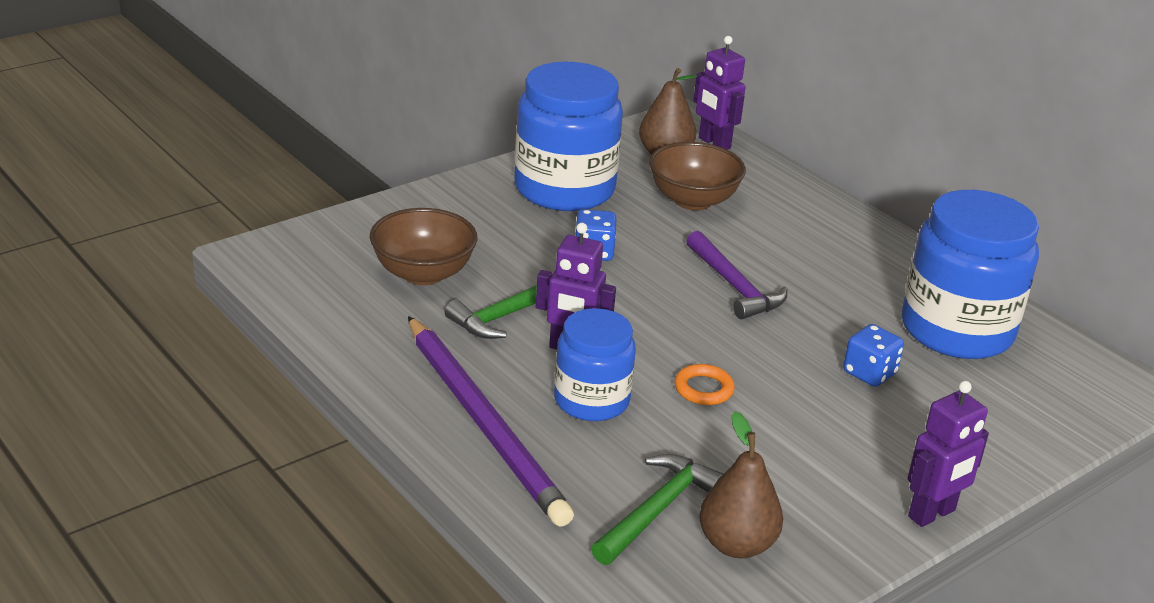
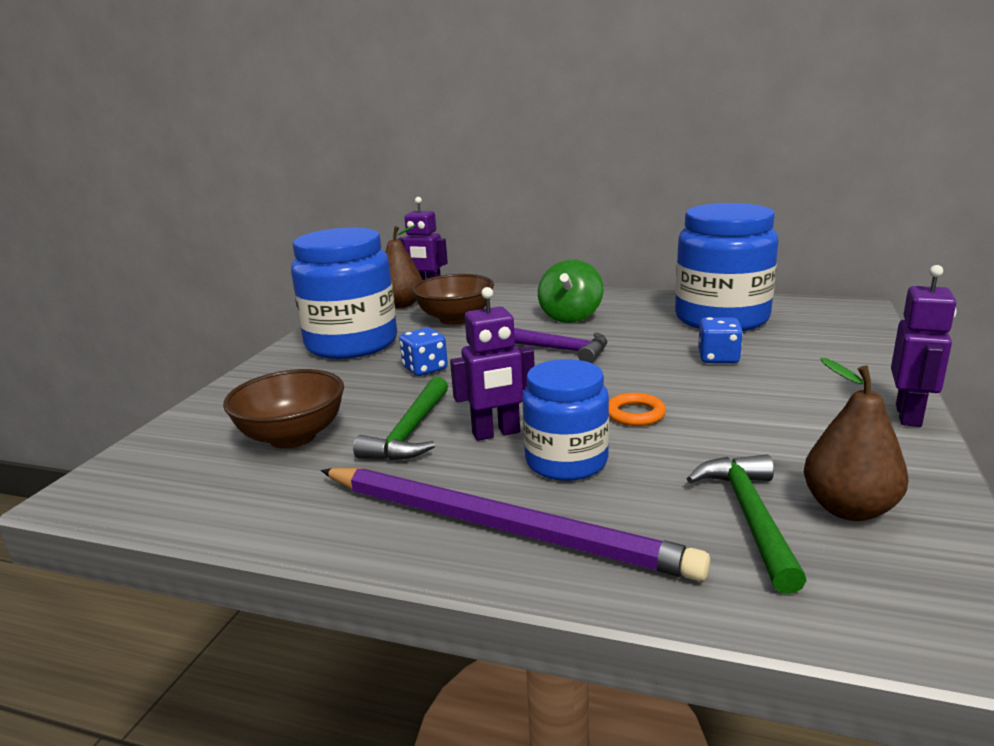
camera: 30 degrees left, 10 degrees down
none -> green spinning top [538,259,603,323]

